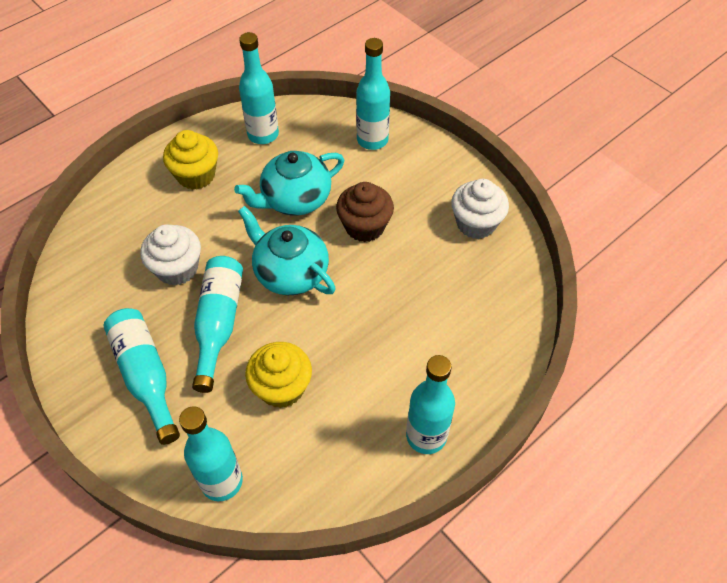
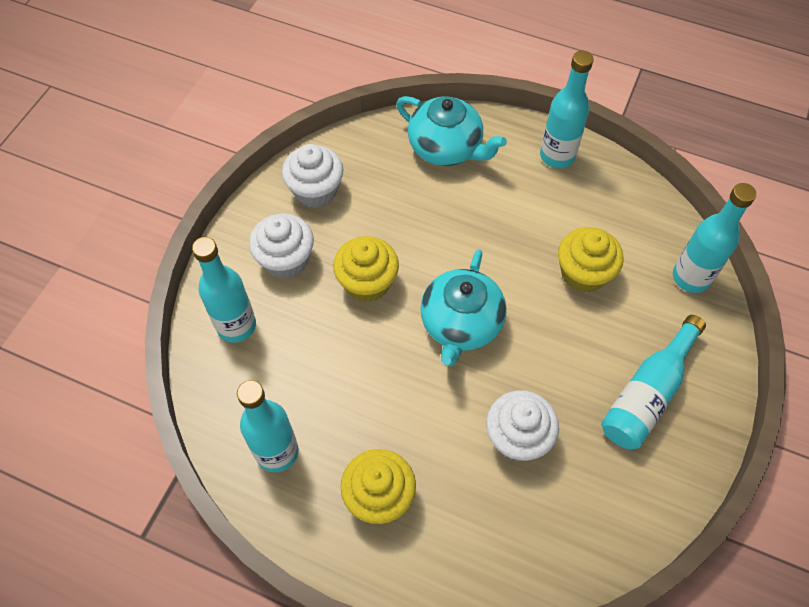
camera: 115 degrees left, 5 degrees up
turquoise bottle [192,256,243,393] -> none
turquoise teapot [234,151,344,216] -> turquoise teapot moved to [396,96,507,166]
brown cupcake [336,182,394,242] -> yellow cupcake [333,236,399,302]
none -> white cupcake [249,214,314,279]

